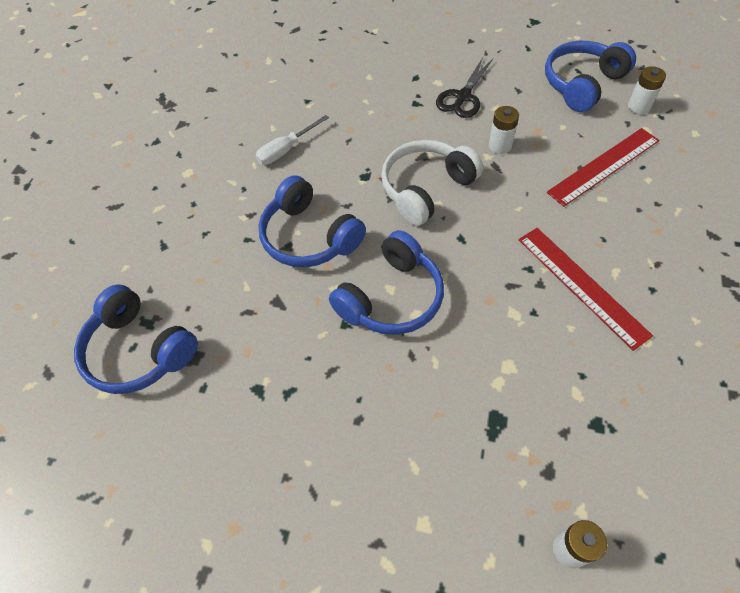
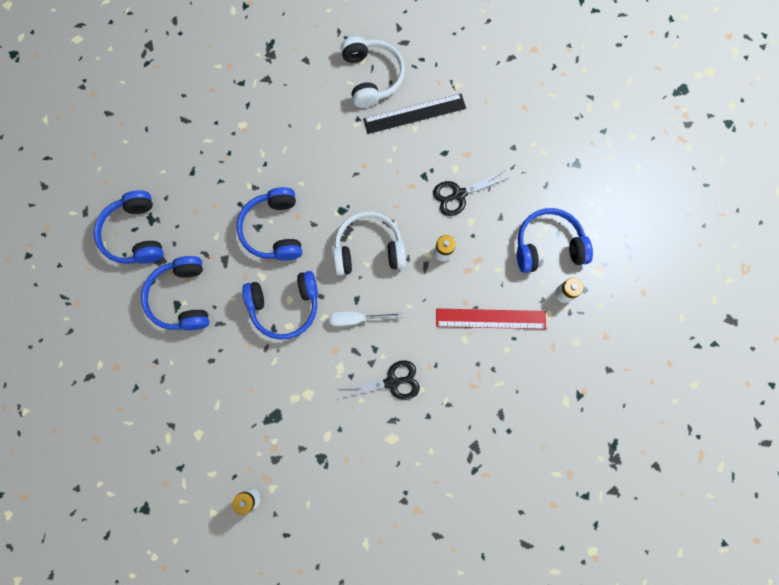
camera: 35 degrees right, 20 degrees up
white screwdriver [256,115,329,165] -> white screwdriver moved to [329,312,402,326]
red ruler [519,228,653,351] -> black scissors [336,360,420,400]
none -> blue headphones [141,256,209,331]
none -> white headphones [341,36,405,108]
none -> black ruler [363,94,466,134]

